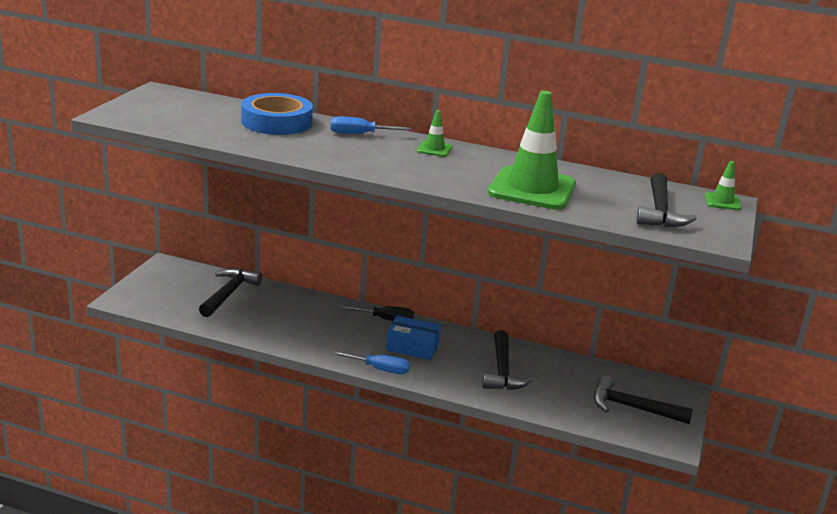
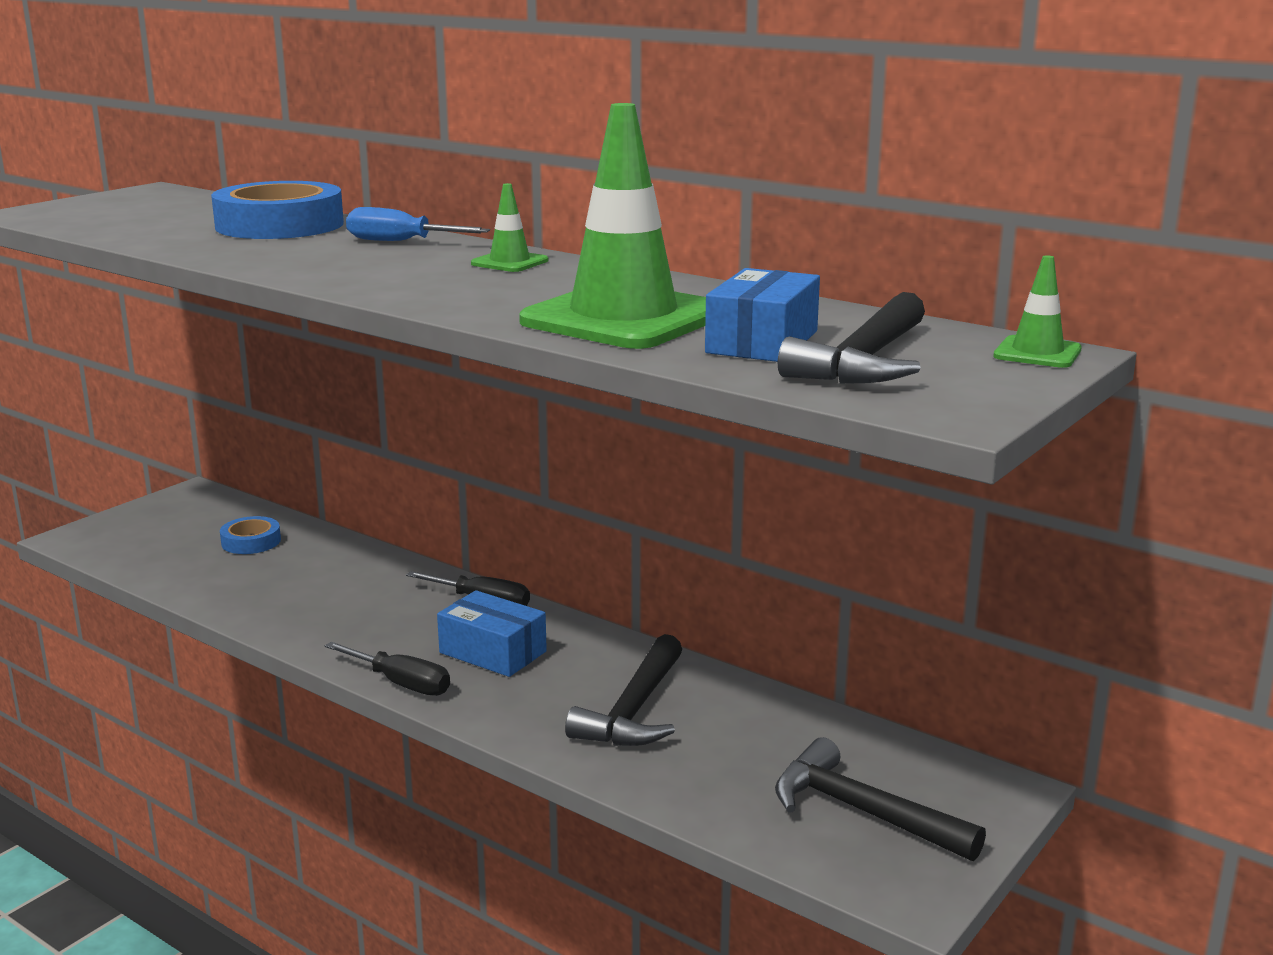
camera: 20 degrees right, 5 degrees down
black hammer [199,268,262,317] -> blue tape [220,516,281,554]
blue screwdriver [332,351,410,374] -> black screwdriver [325,642,450,696]
none -> blue box [705,268,820,362]

